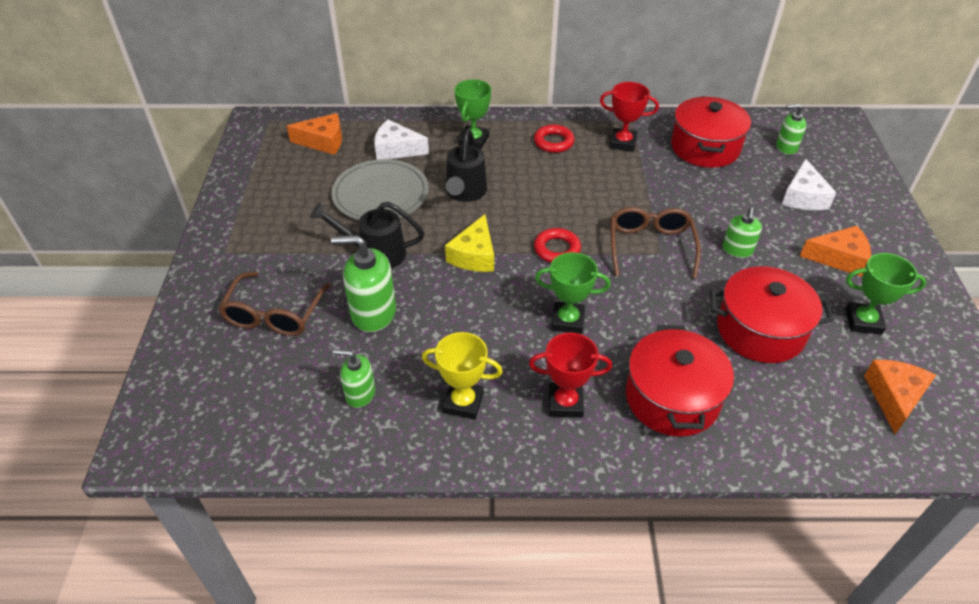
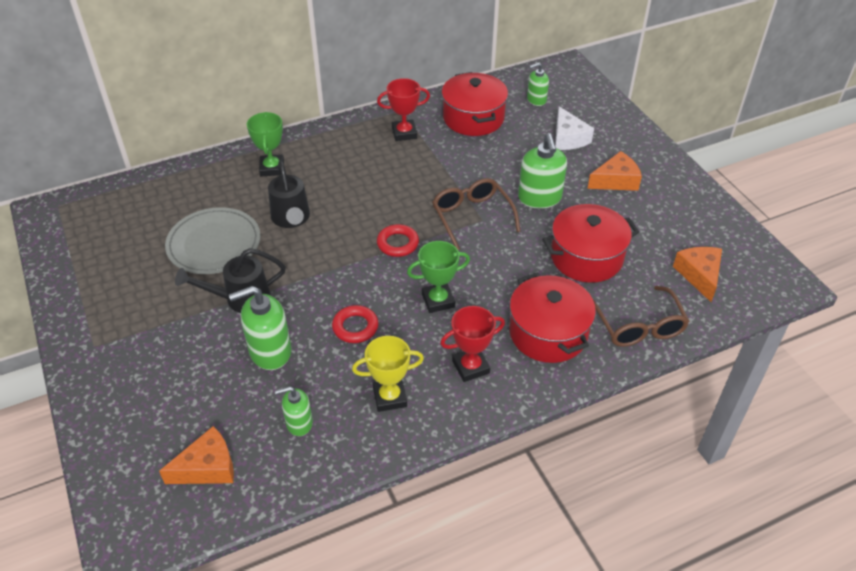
camera: 25 degrees left, 0 degrees up
brown glasses [218,272,331,336] -> brown glasses moved to [593,286,690,347]
orange cheese [287,113,342,155] -> orange cheese moved to [159,426,234,484]
white cheese [374,119,429,160] -> none
yellow cheese [445,214,494,272] -> none
red ring [534,125,575,153] -> red ring moved to [332,305,378,343]
green soap dispenser [723,207,762,258] -> green soap dispenser [518,133,567,209], size x1.67
green trophy [846,253,926,335] -> none

